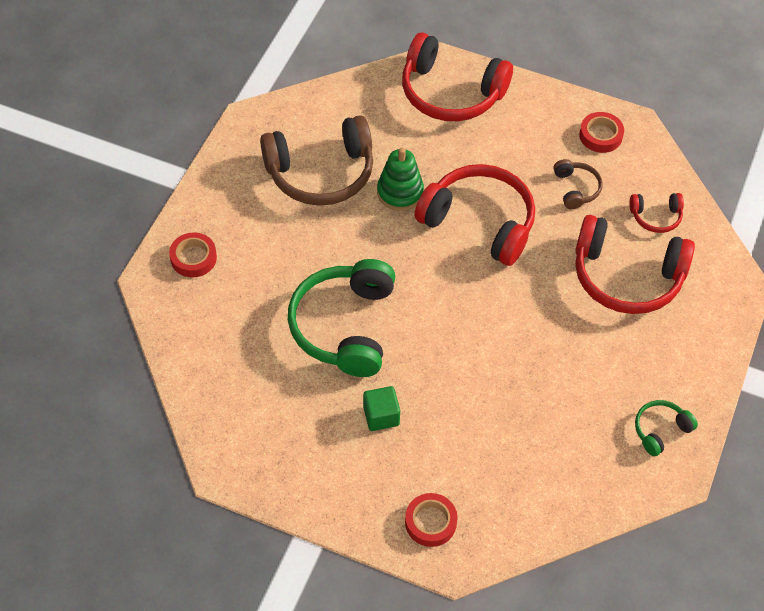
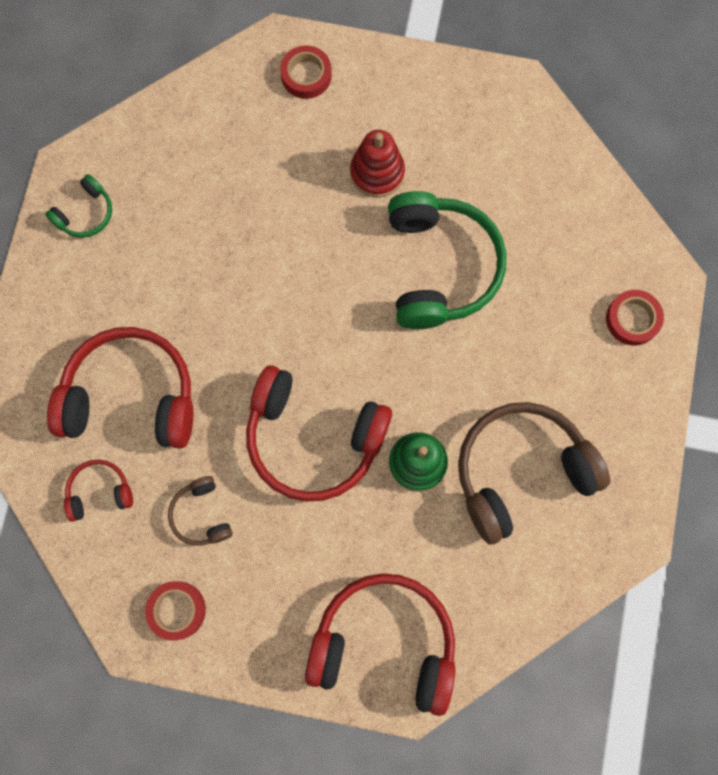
camera: 170 degrees right, 20 degrees up
green cube [363,386,400,431] -> red stacking toy [350,130,405,198]

